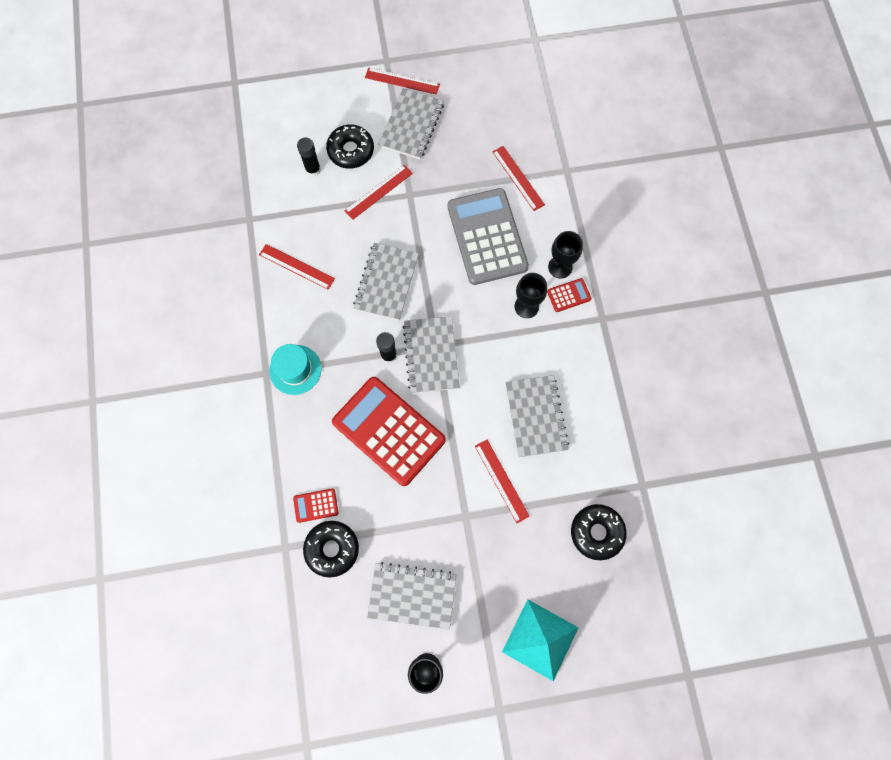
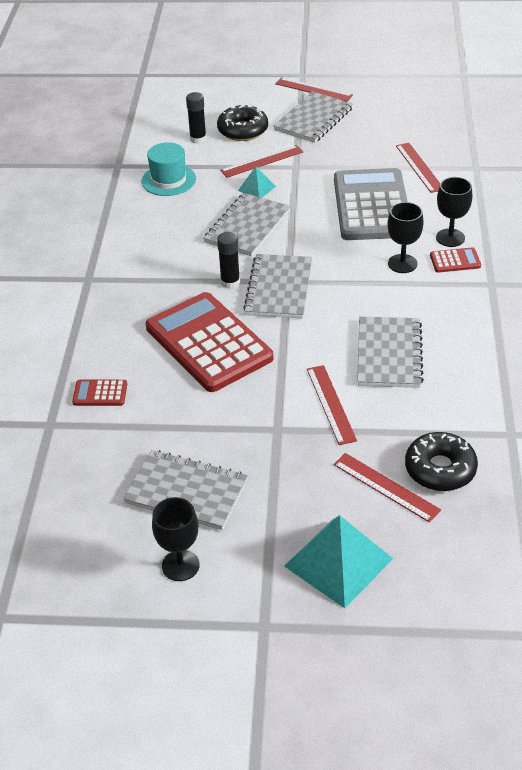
camera: 15 degrees right, 30 degrees down
red ruler [259,244,335,290] -> red ruler moved to [333,453,441,523]
turquoise hat [269,344,321,395] -> turquoise hat moved to [142,142,196,196]
black donut [303,521,359,577] -> none
none -> turquoise pyramid [238,167,276,198]

